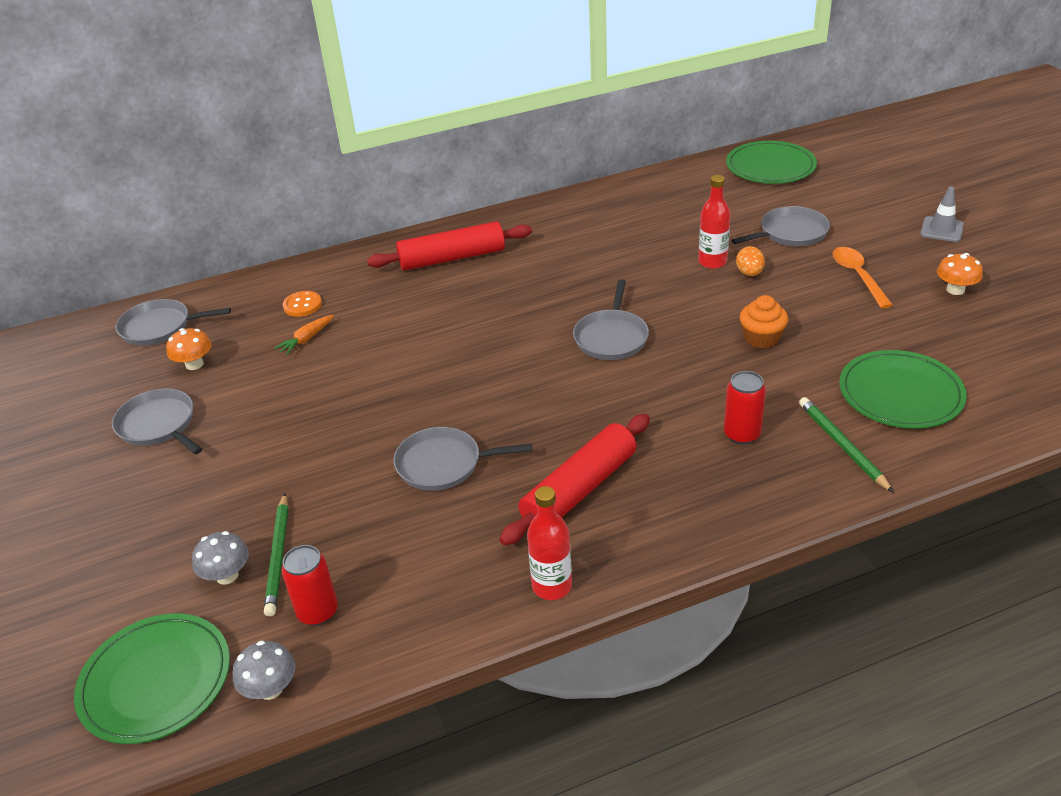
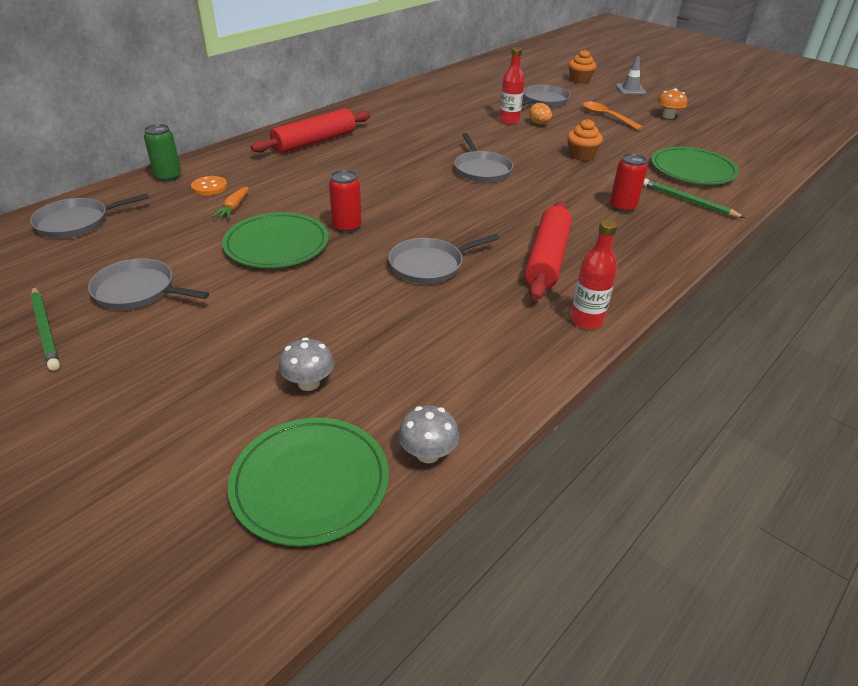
camera: 30 degrees left, 0 degrees up
orange mushroom [166,328,211,370] -> none
green pencil [264,493,288,616] -> green pencil moved to [30,287,60,371]
red can [282,545,338,626] -> red can moved to [329,170,362,233]
green plate [726,141,817,184] -> green plate moved to [222,212,329,268]
none -> green can [144,124,181,182]
none -> orange cupcake [569,50,597,84]

